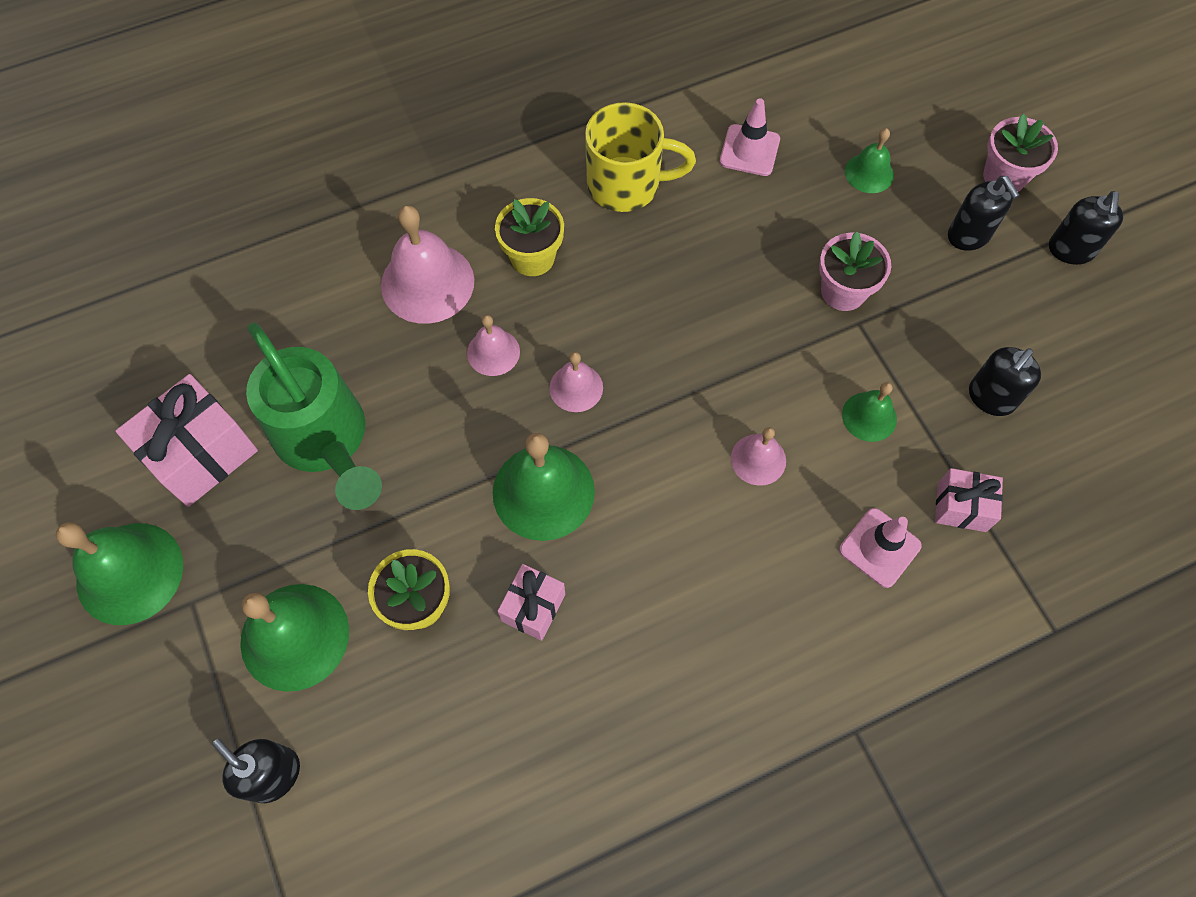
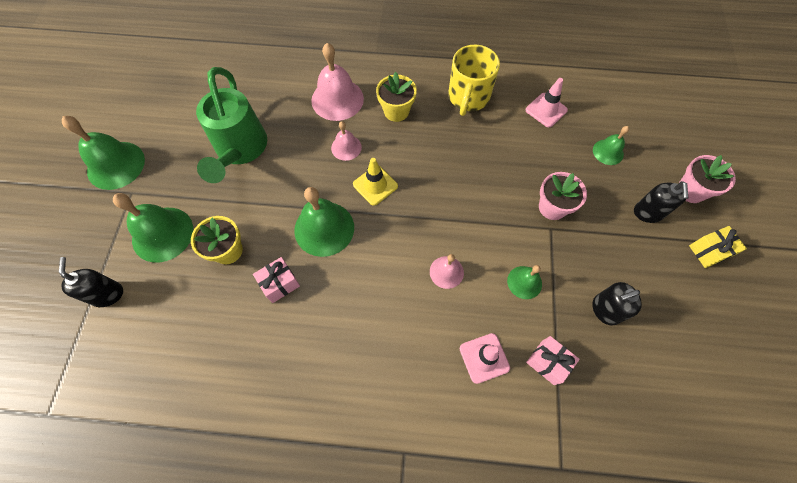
camera: 30 degrees right, 0 degrees up
pink gift [116,374,258,507] -> none
pink bell [549,352,603,412] -> yellow traffic cone [353,158,398,206]
yellow mug [585,102,696,212] -> yellow mug turned 75 degrees clockwise [448,45,500,116]
black soap dispenser [1049,191,1123,265] -> yellow gift [689,226,747,268]

